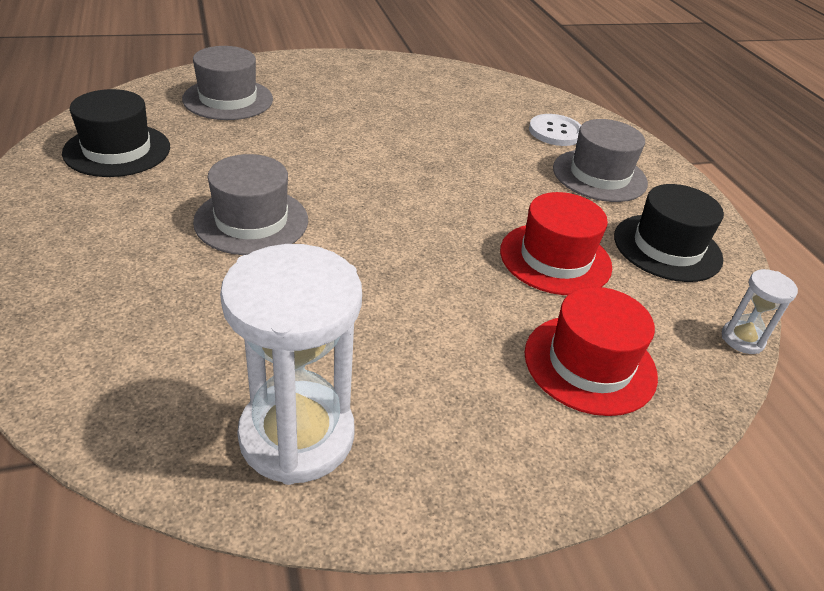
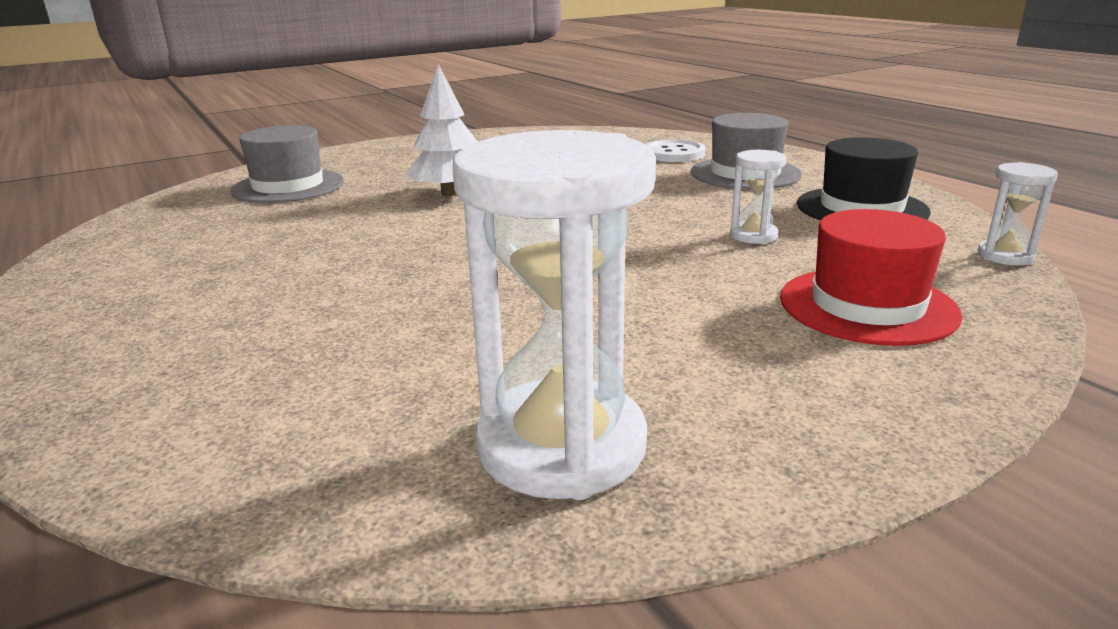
camera: 10 degrees left, 15 degrees down
black hat [62,89,170,177] -> none
grey hat [193,154,308,255] -> none
red hat [500,192,612,295] -> white hourglass [730,150,786,244]
none -> white tree [406,64,478,196]

